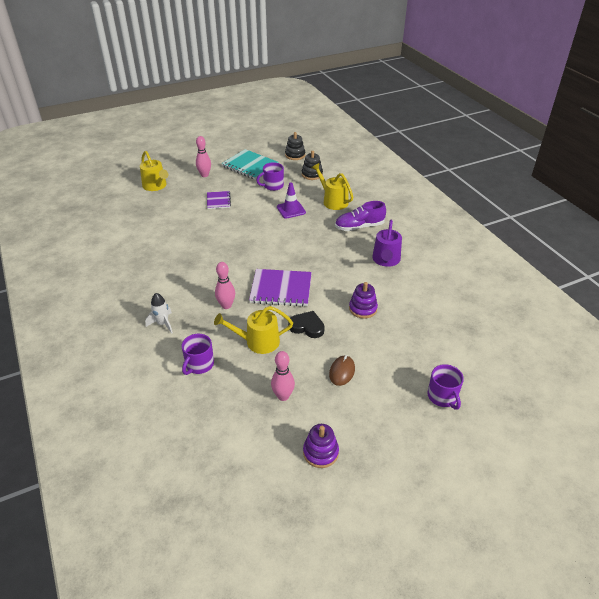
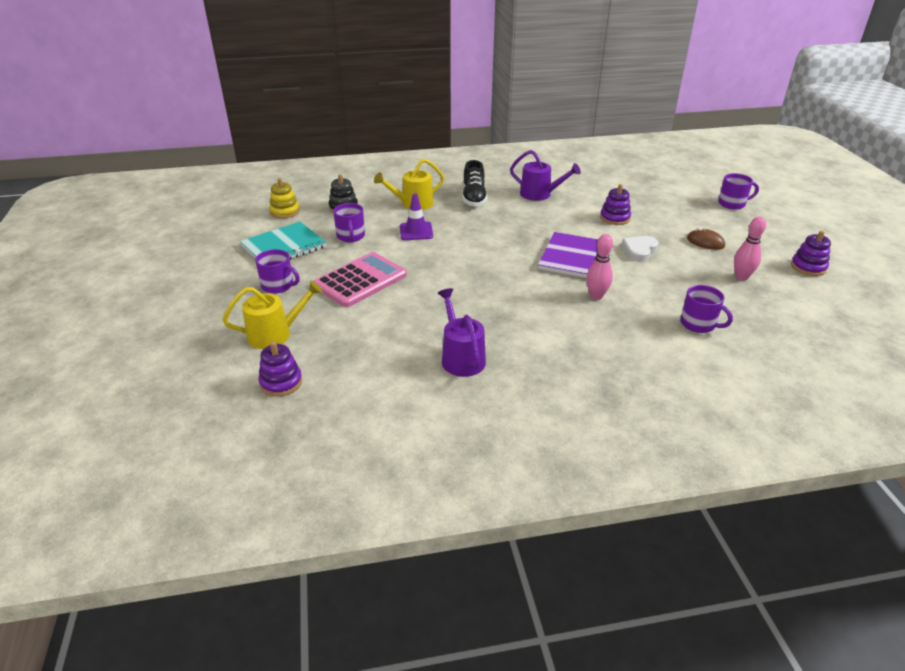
camera: 75 degrees left, 5 degrees down
white rocket [145,293,173,334] -> none
pink bowling pin [196,136,211,177] -> purple mug [255,249,300,294]
purple notebook [207,191,231,209] -> pink calculator [314,252,407,307]
yellow watering can [214,306,293,354] -> none
black stacking toy [285,132,305,160] -> yellow stacking toy [269,178,300,219]
black heart [288,311,325,338] -> white heart [621,236,659,262]
purple shoe [335,201,386,231] -> black shoe [463,160,487,206]
none -> purple stacking toy [258,341,302,397]
none -> purple watering can [438,288,486,377]

